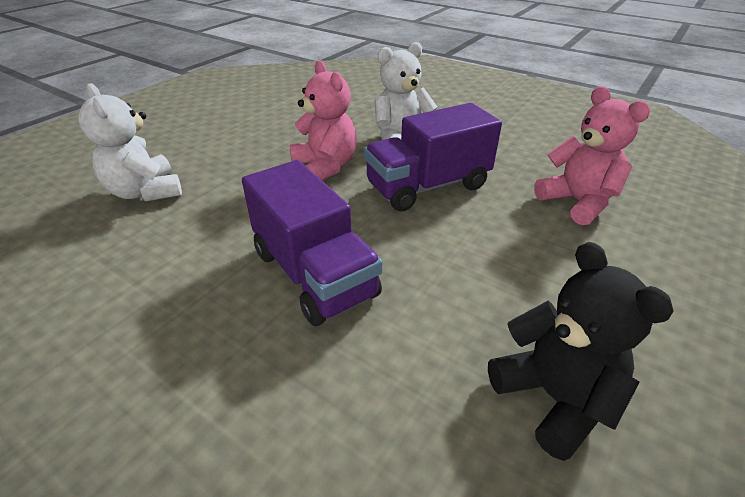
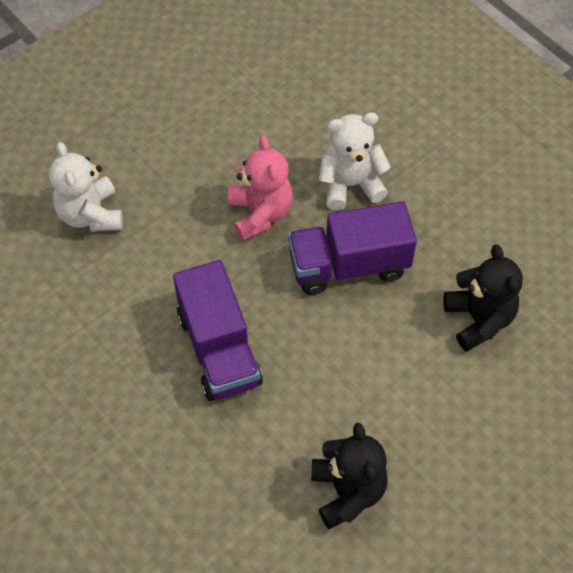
camera: 15 degrees right, 20 degrees up
pink teddy bear [534,86,650,225] -> black teddy bear [443,244,523,352]

